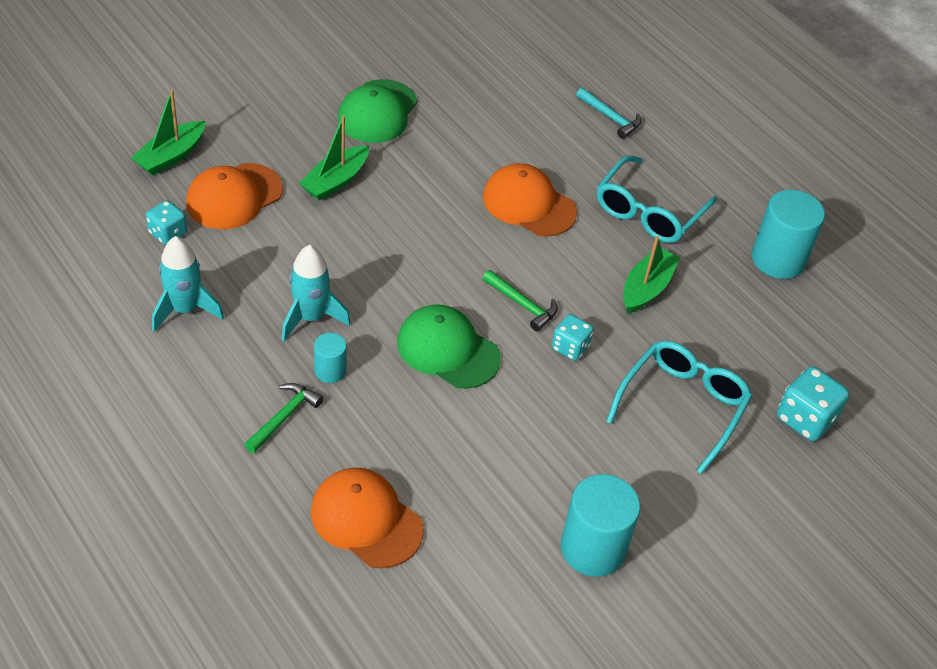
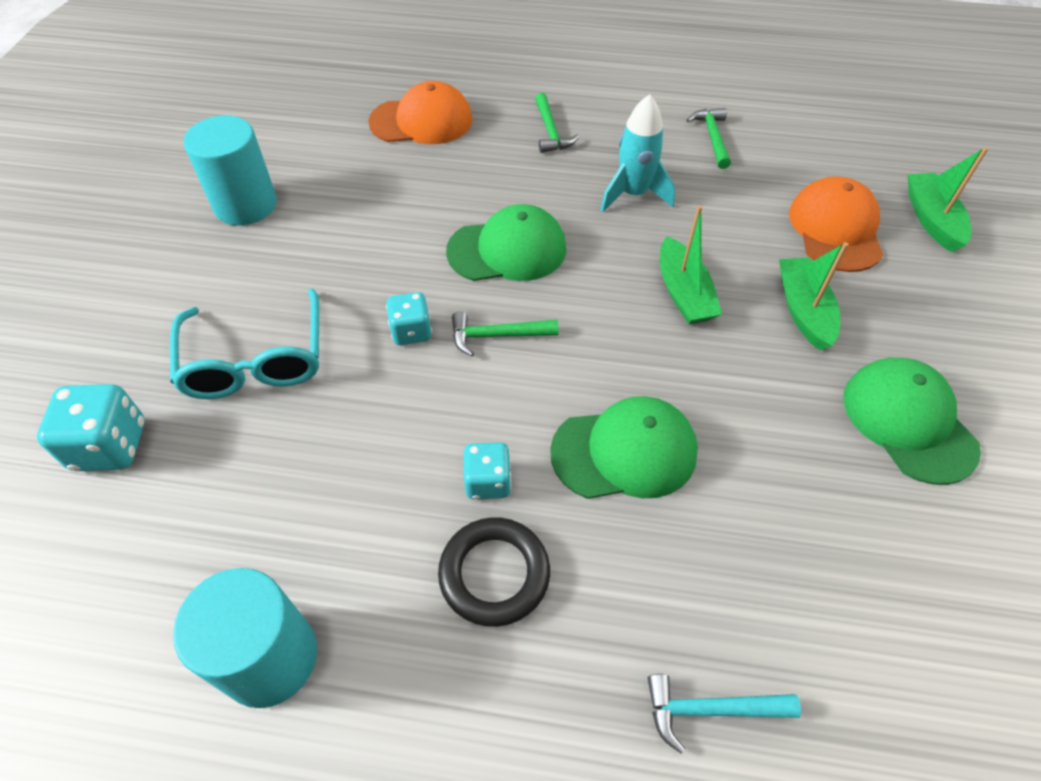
camera: 140 degrees right, 5 degrees up
turquoise dice [146,200,187,245] -> turquoise dice moved to [463,442,511,499]
turquoise rocket [152,236,224,332] -> green hammer [686,108,731,169]
turquoise cylinder [314,333,347,383] -> none
orange cap [483,163,577,237] -> green cap [550,396,698,499]
turquoise glasses [597,155,717,243] -> black ring [438,517,550,627]
green boat [623,236,680,314] -> green boat moved to [660,205,722,325]

